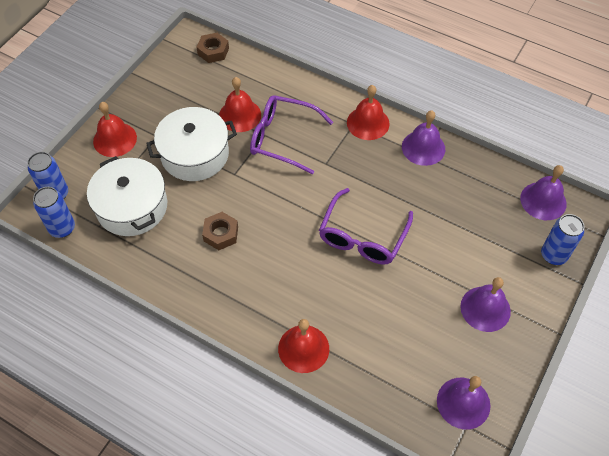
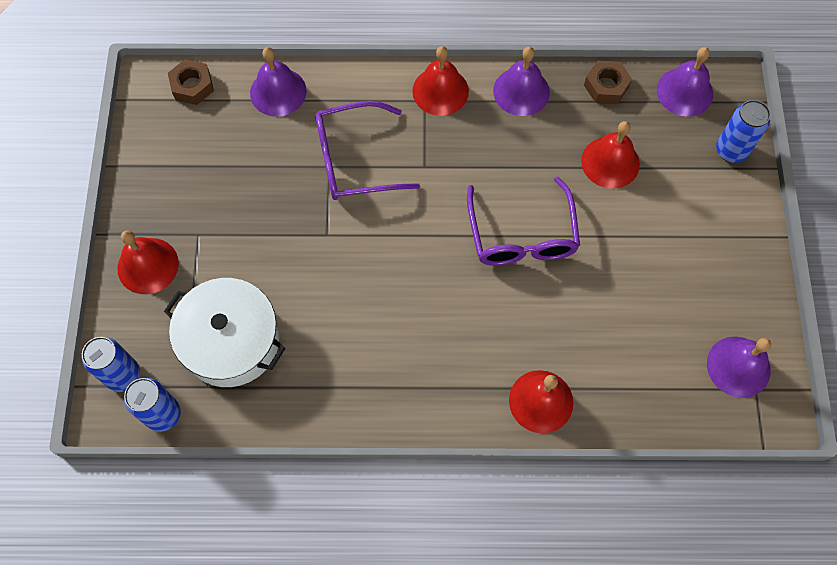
camera: 30 degrees left, 10 degrees up
white pot [146,107,237,181] -> none
brown nut [202,212,238,250] -> brown nut moved to [584,61,632,104]
red bell [219,77,261,132] -> red bell moved to [581,121,640,189]
purple bell [460,277,511,332] -> purple bell moved to [250,47,307,117]

